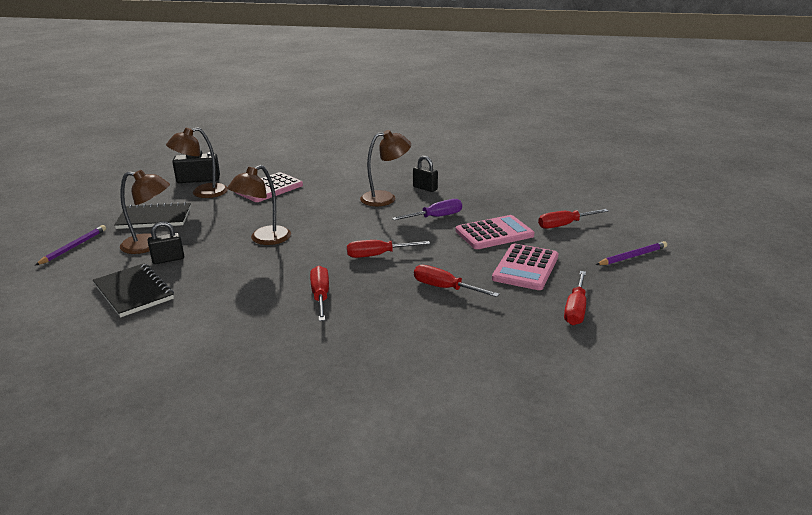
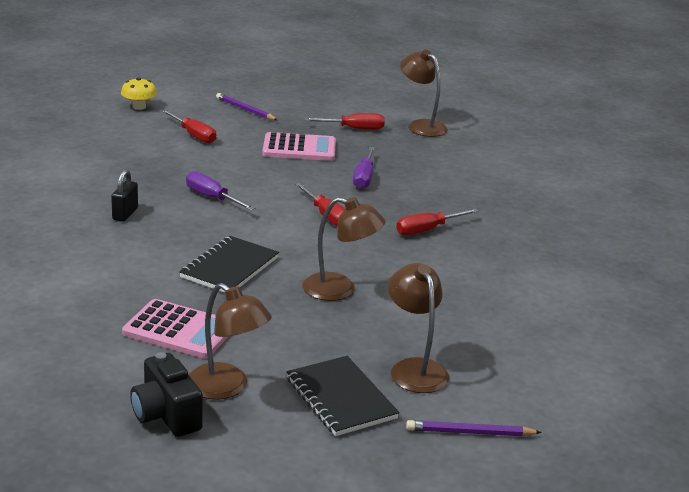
camera: 115 degrees left, 0 degrees up
black notebook [93,263,174,318] -> black notebook moved to [179,236,279,293]
black padlock [147,221,184,264] -> none
brown lamp [360,130,411,206] -> brown lamp moved to [400,49,448,137]
red screwdriver [414,265,499,297] -> purple screwdriver [353,147,375,189]
pink calculator [455,215,534,249] -> none
none -> yellow mushroom [121,77,157,110]

